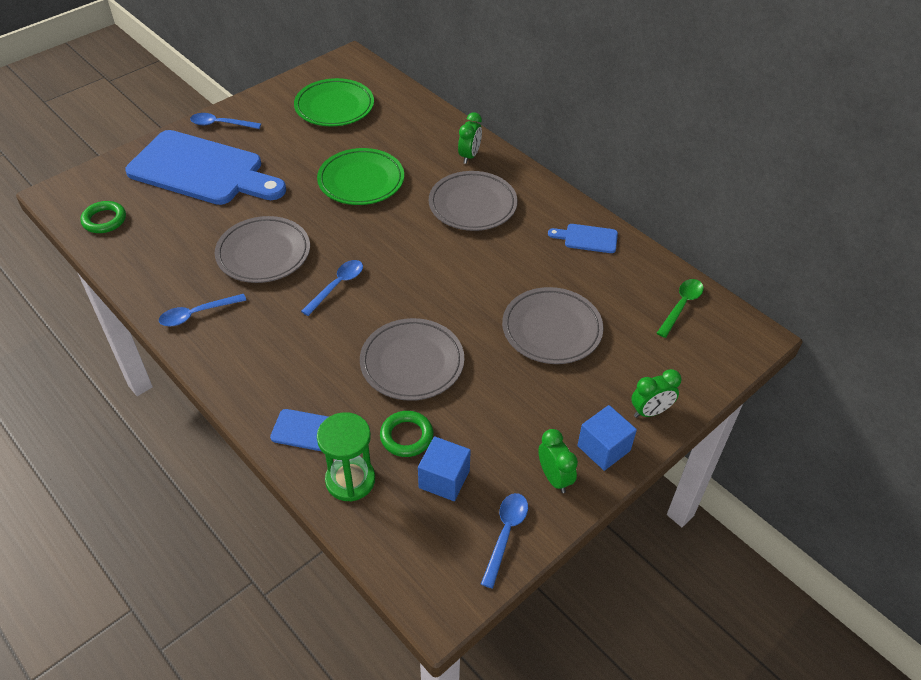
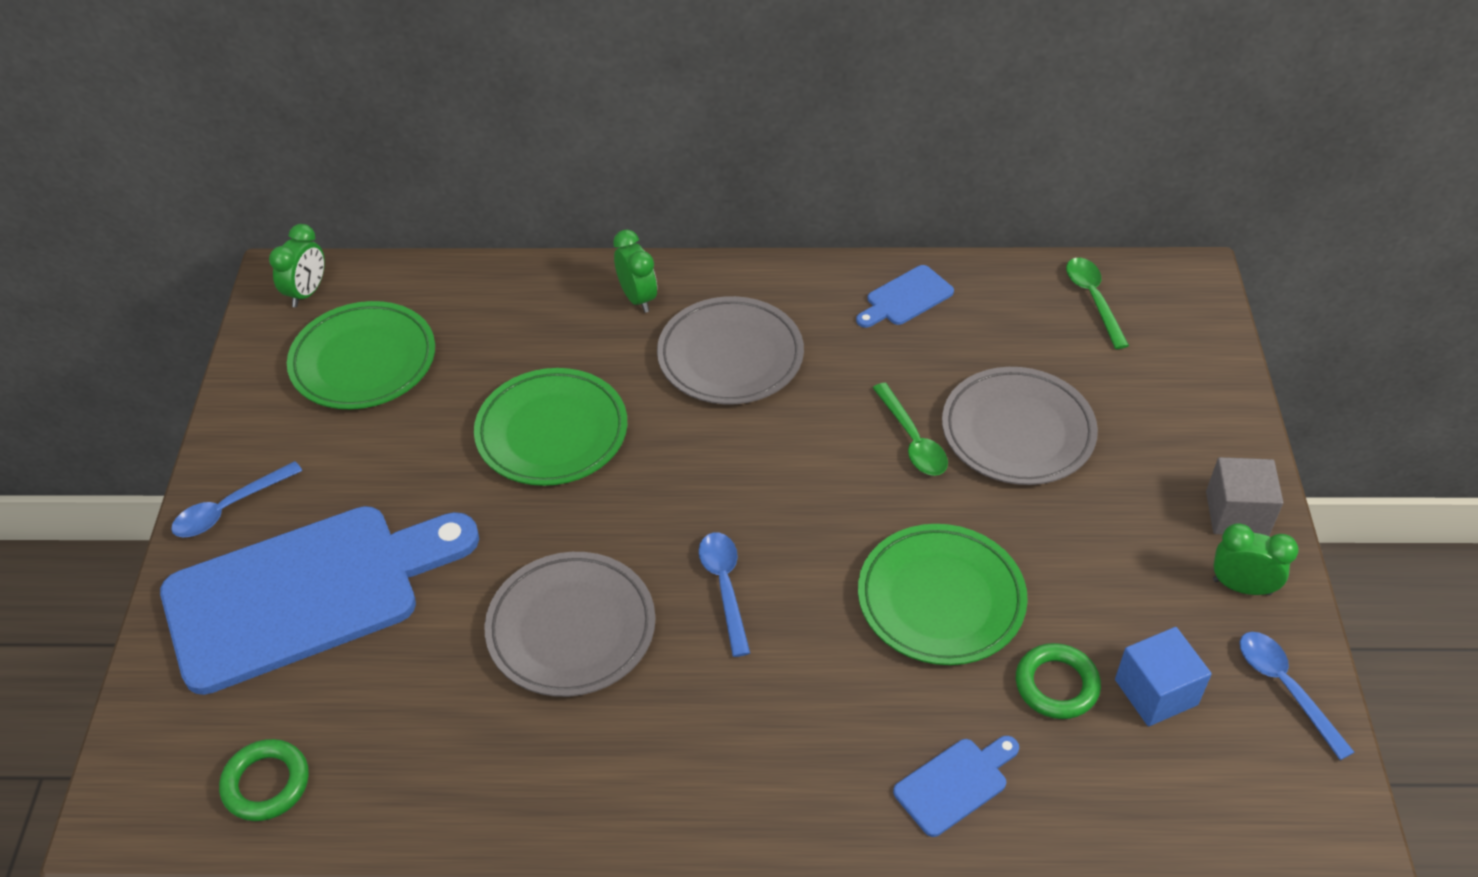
camera: 45 degrees left, 0 degrees up
blue spoon [159,294,246,326] -> none
green hourglass [317,412,375,502] -> none
grey plate [360,318,464,401] -> green plate [858,524,1028,665]
blue cube [577,405,637,471] -> grey cube [1206,457,1283,536]
green clock [631,369,682,418] -> green clock moved to [269,224,325,307]
none -> green spoon [873,383,948,476]

